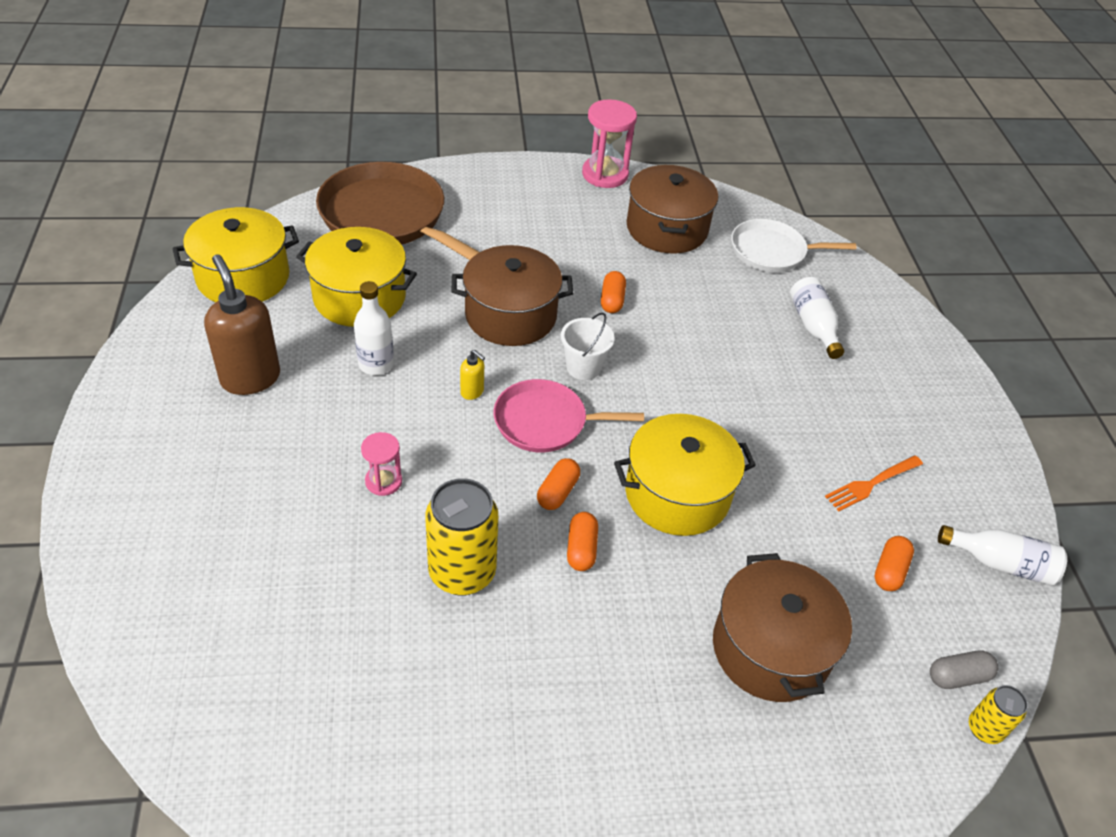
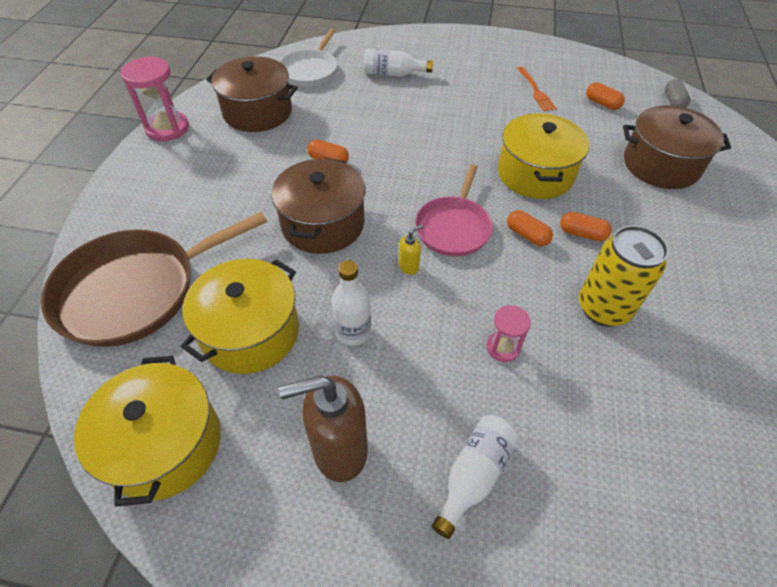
camera: 70 degrees left, 5 degrees up
white bucket [561,312,615,380] -> none
white bottle [938,525,1067,585] -> white bottle moved to [432,415,519,539]
yellow can [969,685,1028,744] -> none

